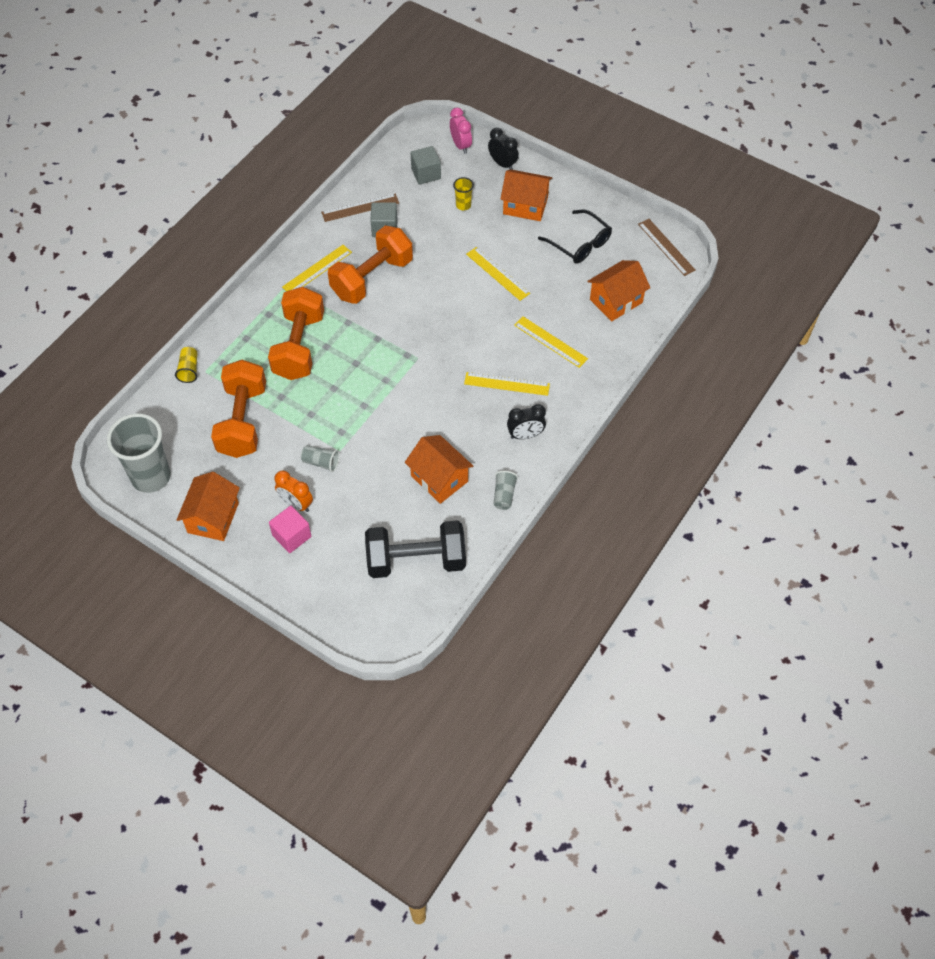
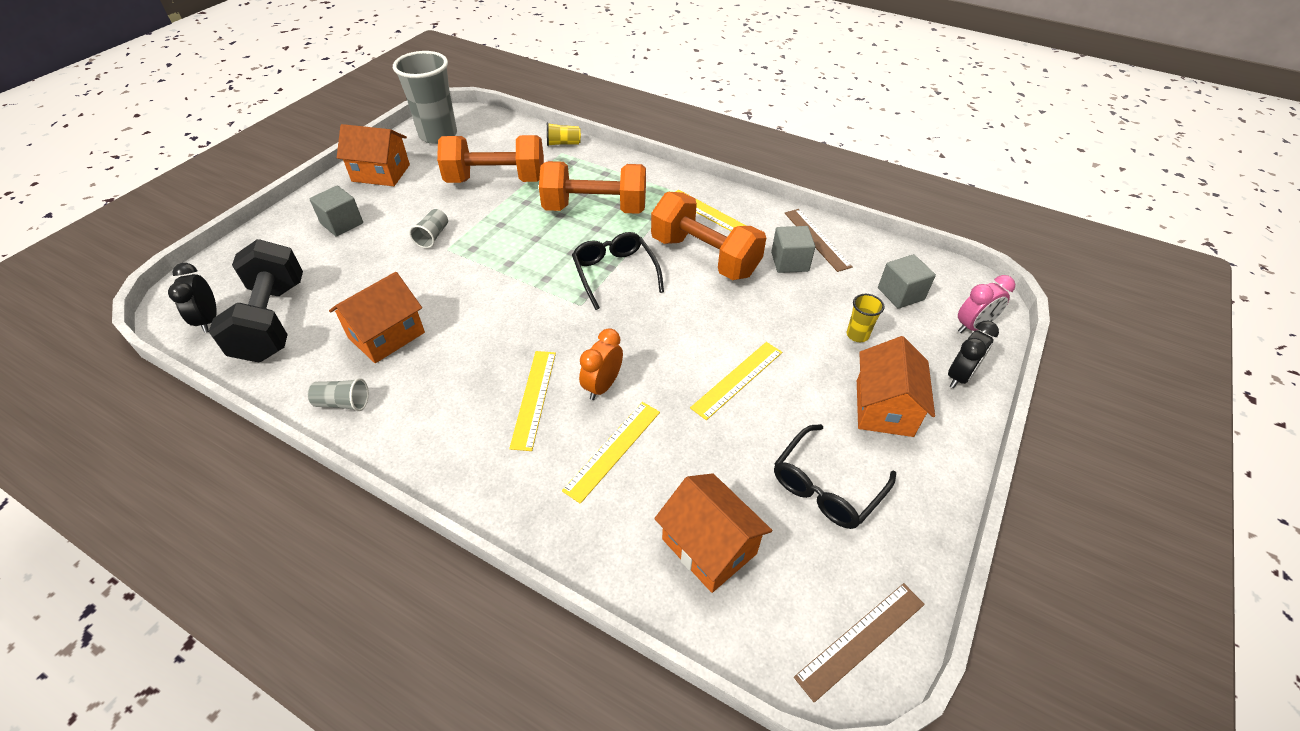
camera: 85 degrees right, 10 degrees down
pink cube [269,506,311,553] -> grey cube [310,186,363,236]
orange clock [274,470,313,512] -> orange clock moved to [579,328,623,400]
black clock [507,404,546,439] -> black clock moved to [168,263,217,333]
none -> black glasses [572,232,664,310]

